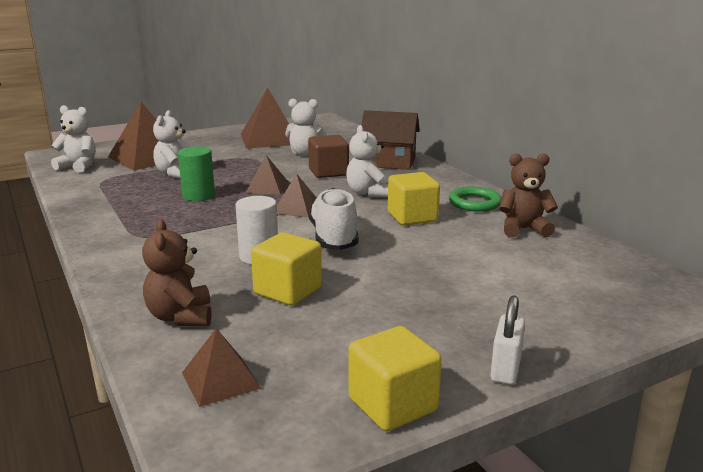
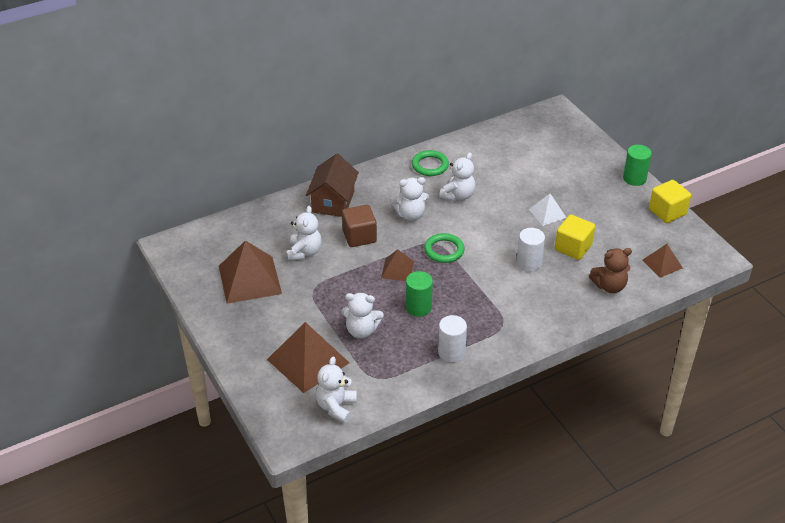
camera: 90 degrees left, 20 degrees up
brown pyramid [277,173,317,218] -> green ring [424,233,465,263]
white shoe [309,188,359,250] -> none
yellow cube [388,172,440,225] -> white teddy bear [439,152,475,201]
white padlock [490,295,525,385] -> green cylinder [623,145,652,186]
brown teddy bear [499,153,558,238] -> none
none -> white cylinder [438,315,467,362]
none -> white pyramid [529,194,566,226]

